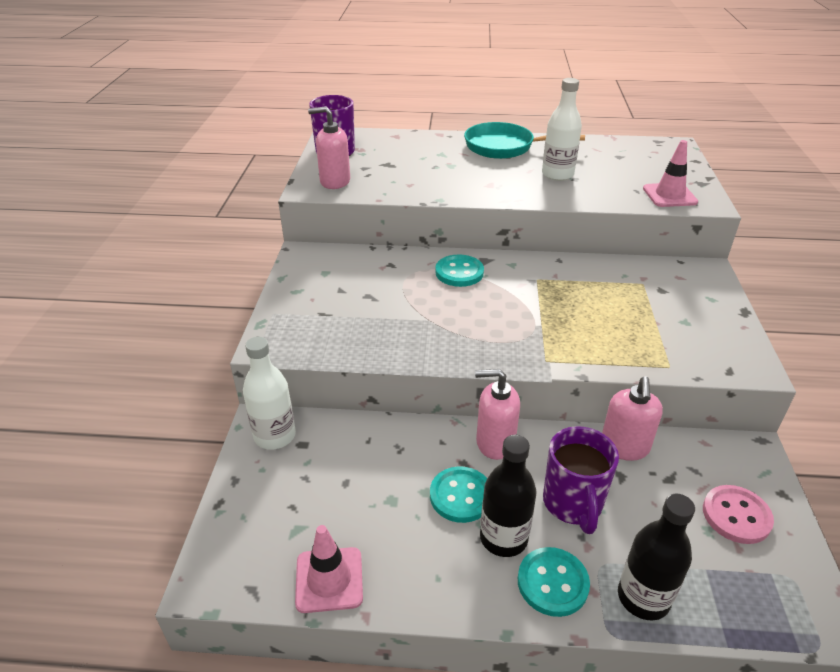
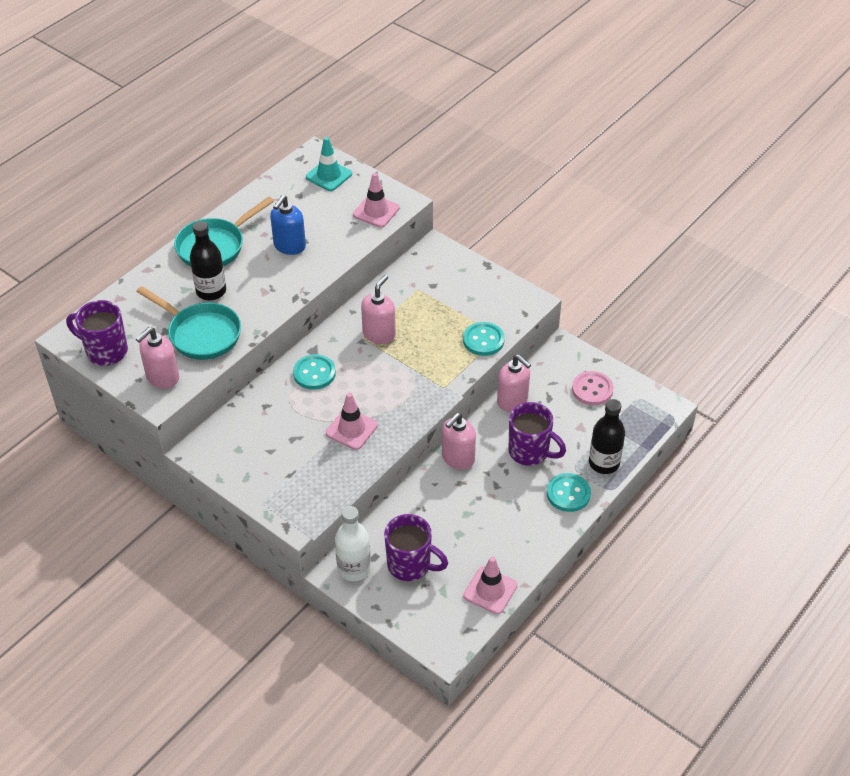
camera: 55 degrees left, 10 degrees up
turquoise button [430,466,487,523] -> turquoise button moved to [463,322,505,356]
black bottle [480,435,537,557] -> black bottle moved to [190,221,226,300]
white bottle [542,78,582,181] -> blue soap dispenser [270,195,306,255]
none -> turquoise pan [136,286,241,360]
none -> turquoise traffic cone [306,137,352,191]
none -> pink traffic cone [326,392,378,450]
none -> pink soap dispenser [361,275,396,344]
none -> purple mug [384,514,448,581]

